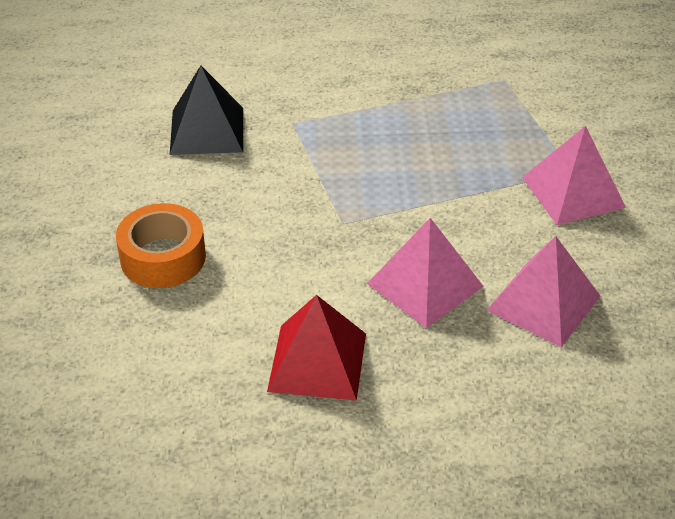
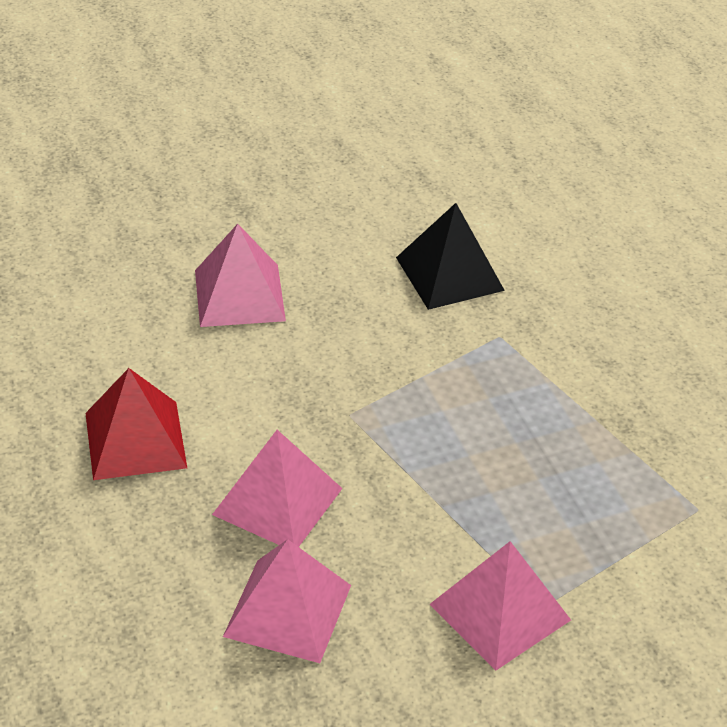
camera: 70 degrees right, 0 degrees up
orange tape [116,203,206,288] -> pink pyramid [195,224,286,327]

